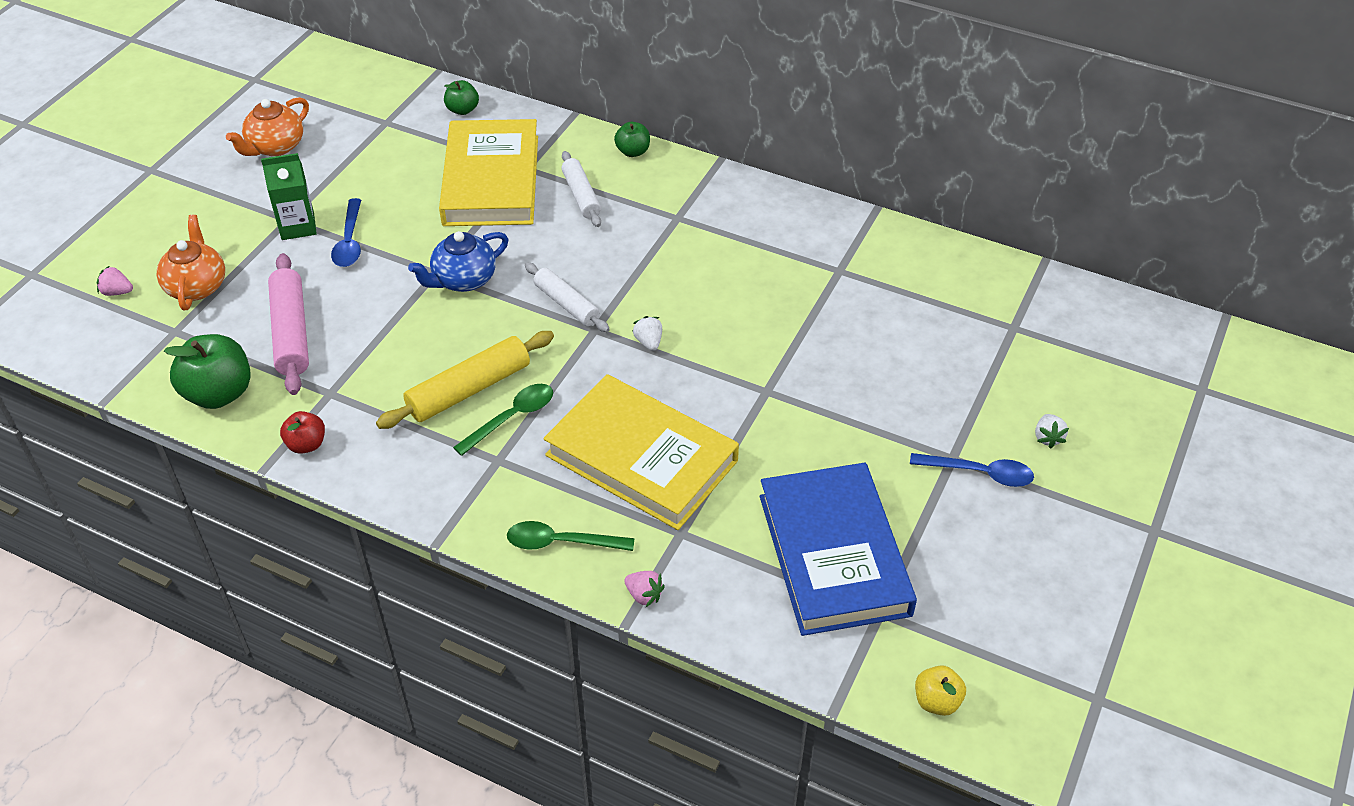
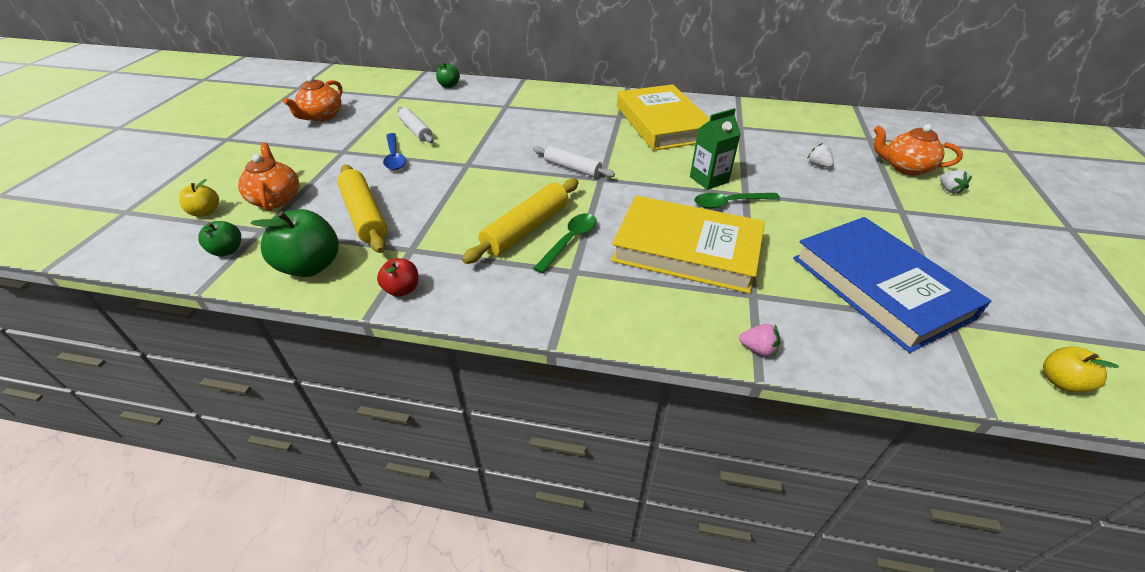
camera: 15 degrees left, 5 degrees down
pink strawberry [97,266,133,296] -> yellow apple [179,179,219,217]
green carton [261,153,317,240] -> green carton moved to [690,108,741,190]
pink rolling pin [268,253,309,395] -> yellow rolling pin [337,165,388,253]
blue teapot [408,231,508,292] -> none
yellow book [439,119,538,226] -> yellow book moved to [617,84,710,151]
green spoon [507,521,634,551] -> green spoon moved to [694,193,780,209]
white rolling pin [561,151,601,227] -> white rolling pin moved to [397,107,434,143]
green apple [614,122,650,157] -> green apple moved to [198,221,241,257]
white strawberry [633,316,662,351] -> white strawberry moved to [807,143,834,168]
blue spoon [910,453,1034,487] -> none
none -> orange teapot [874,124,963,175]

